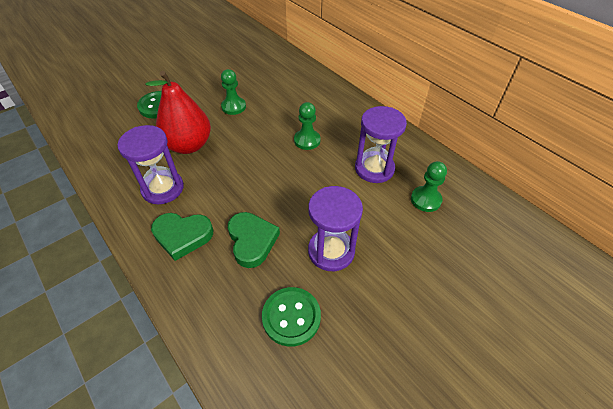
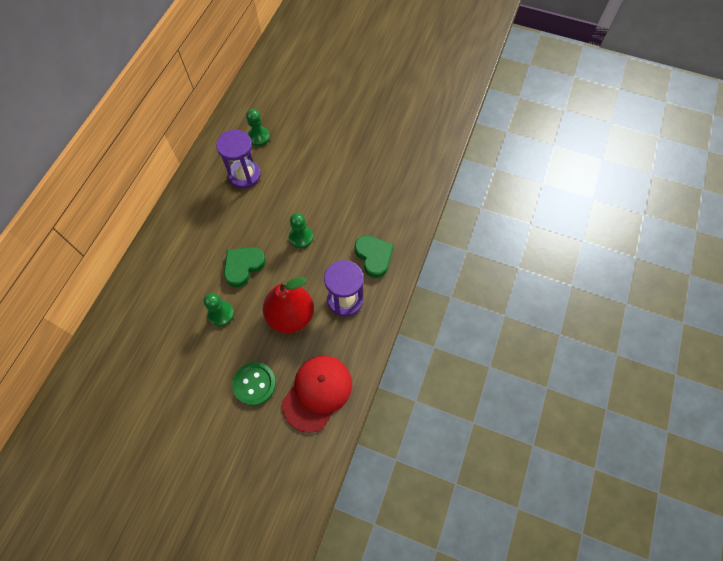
camera: 120 degrees left, 15 degrees up
green heart [228,212,280,268] -> green heart moved to [224,247,266,287]
green button [262,287,321,347] -> none
green pawn [294,102,321,150] -> green pawn moved to [289,213,313,248]
purple hourglass [308,186,363,271] -> none
none -> red cap [282,356,352,433]

